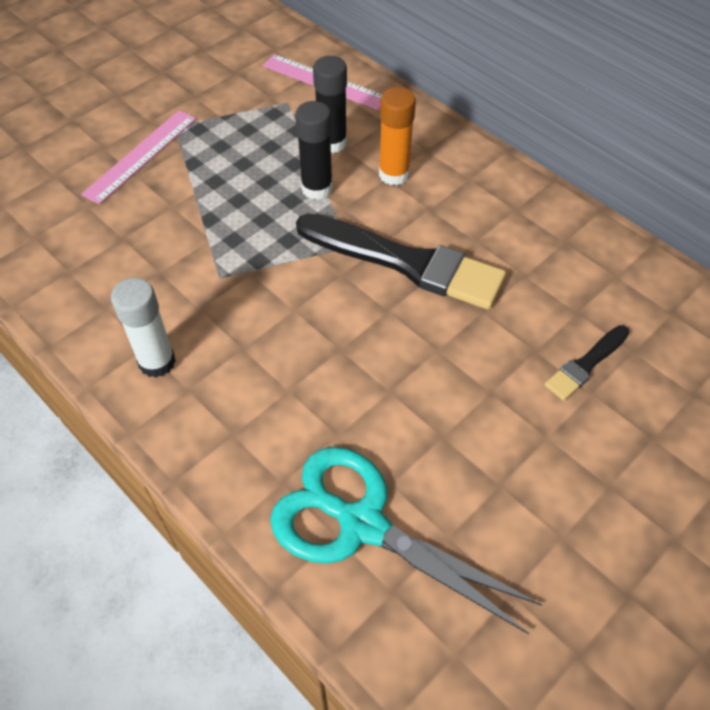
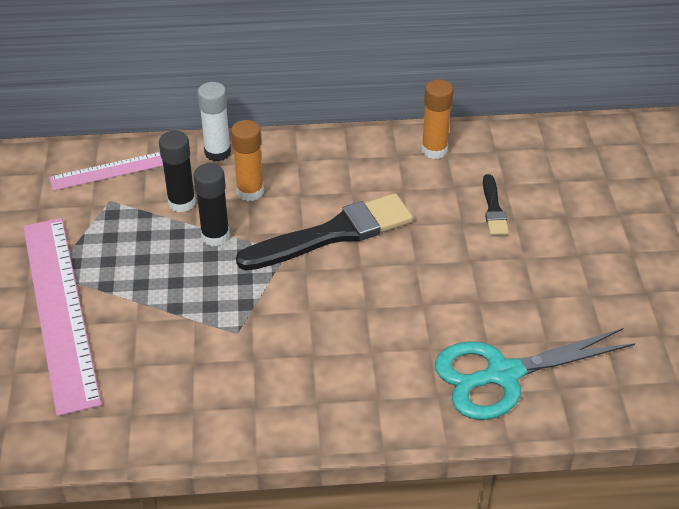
camera: 50 degrees left, 10 degrees down
pink ruler [81,110,196,204] -> pink ruler [23,218,102,416], size x1.80
white glue stick [111,278,176,378] -> white glue stick moved to [198,82,231,162]
none -> orange glue stick [421,79,453,159]

